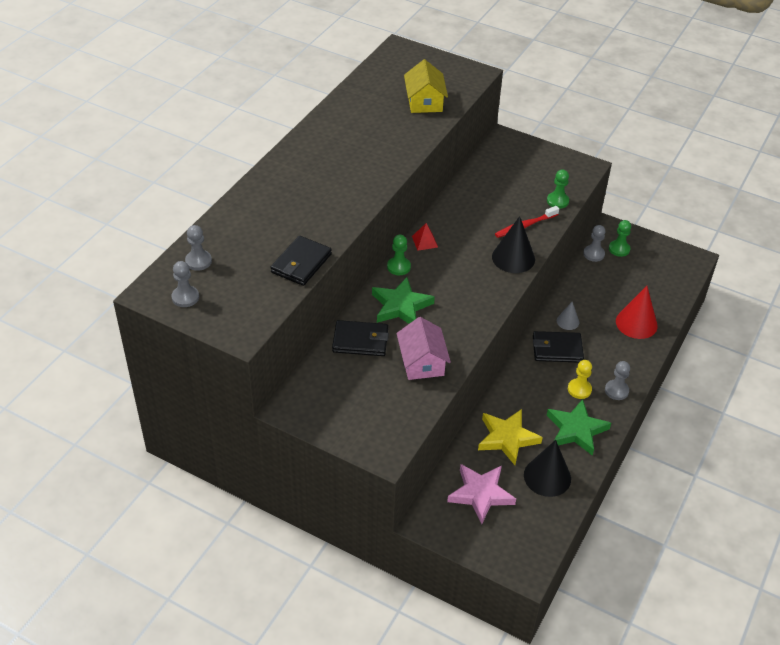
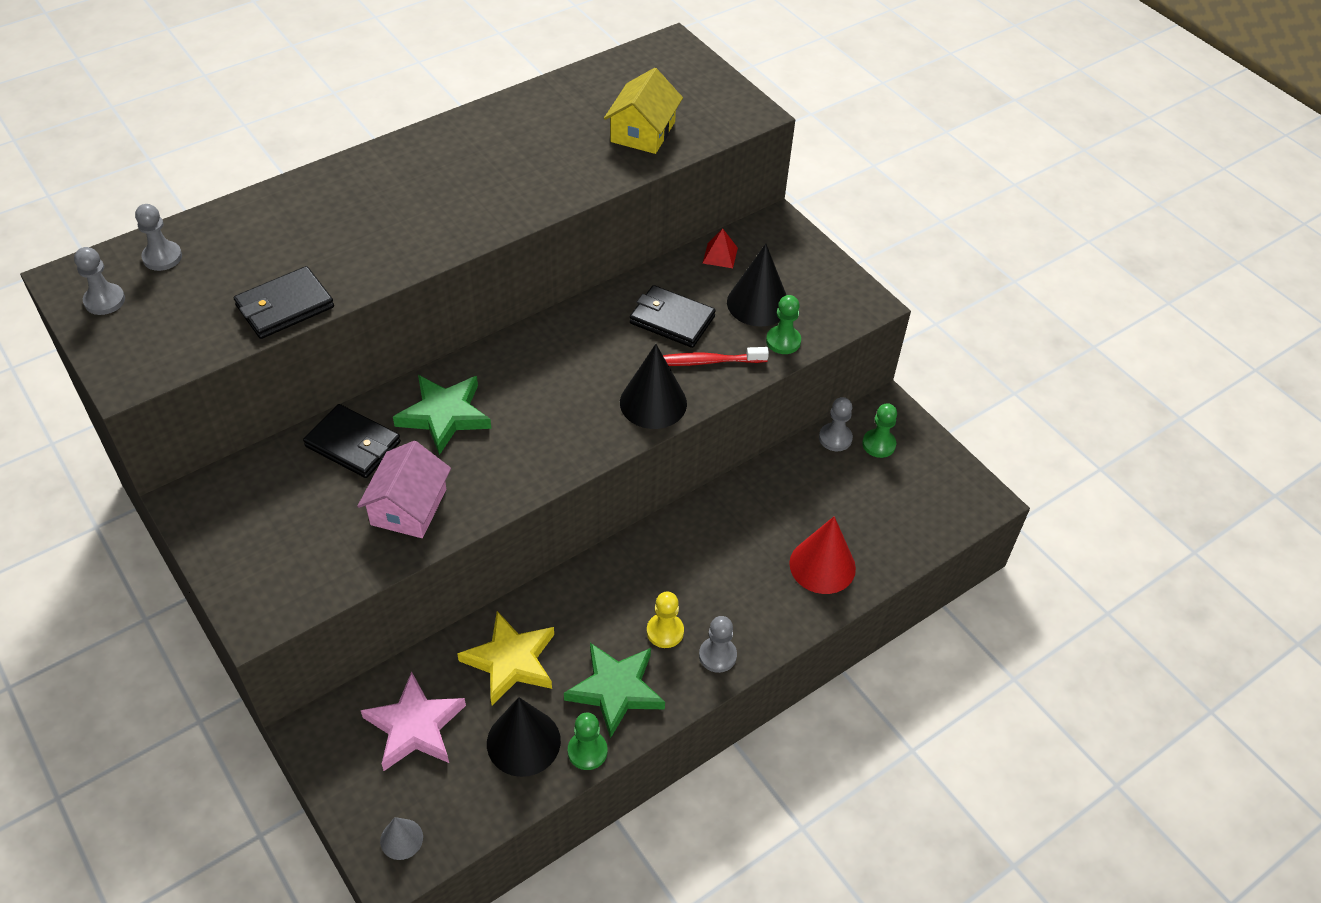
camera: 25 degrees right, 5 degrees up
green pawn [387,235,411,275] -> green pawn moved to [568,713,608,770]
red pyramid [412,223,438,251] -> red pyramid moved to [702,229,738,268]
black wallet [533,331,584,363] -> black wallet moved to [630,285,716,348]
grey cone [557,302,579,330] -> grey cone moved to [380,817,423,860]
none -> black cone [727,244,786,327]

